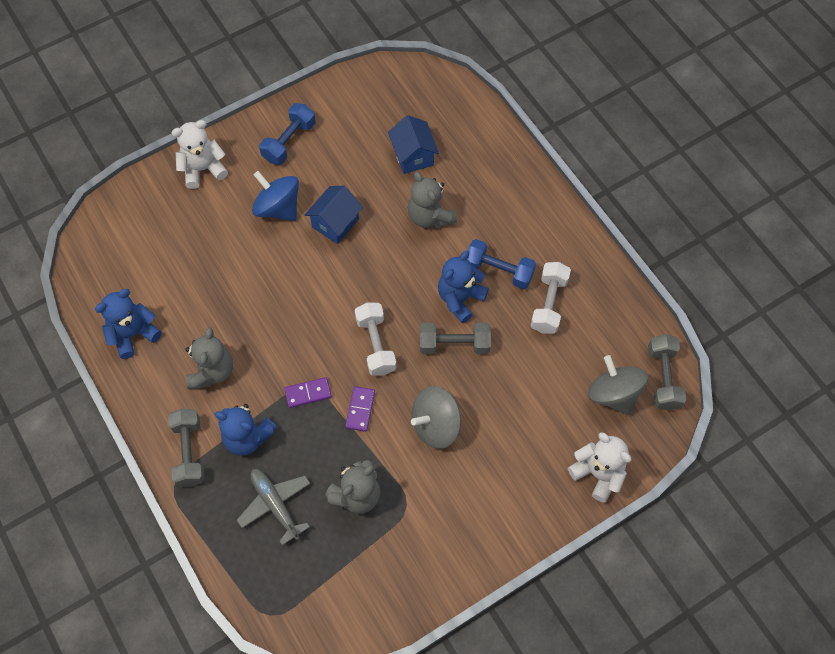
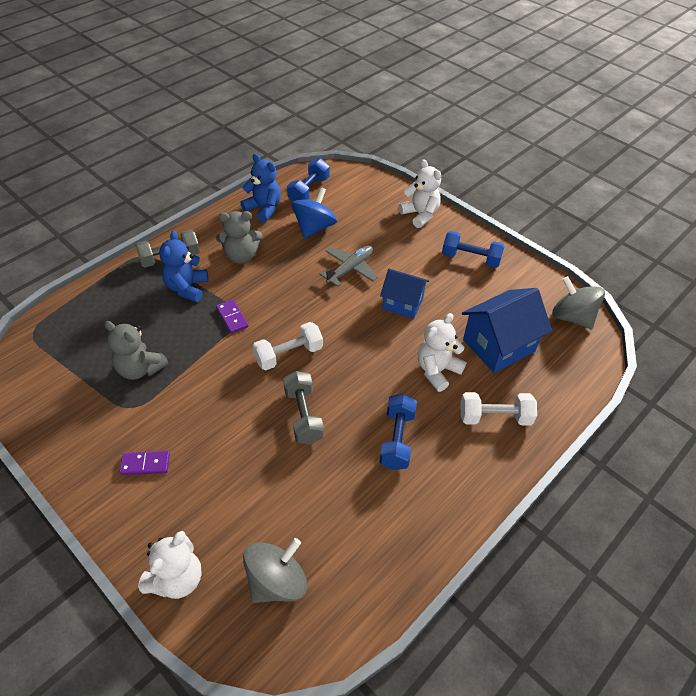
camera: 75 degrees right, 15 degrees down
grey plane [237,469,311,545] -> grey plane moved to [319,245,378,287]
blue spinning top [252,171,299,221] -> blue spinning top moved to [291,187,337,239]
purple domino [345,386,375,432] -> purple domino moved to [119,451,170,475]
blue house [388,115,439,174] -> blue house [462,288,552,373], size x1.54
grey teddy bear [408,172,457,228] -> white teddy bear [418,313,466,392]
grey spinning top [411,386,461,449] -> grey spinning top moved to [552,276,605,329]
blue teddy bear [438,251,489,323] -> none
white dumbbell [531,262,571,334] -> white dumbbell moved to [461,392,537,426]
grey dumbbell [648,334,686,410] -> none
none -> blue dumbbell [287,158,330,201]

